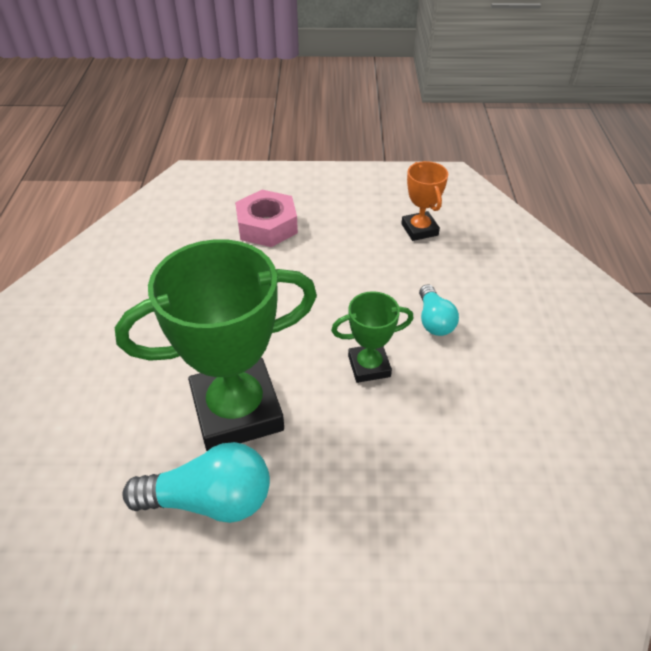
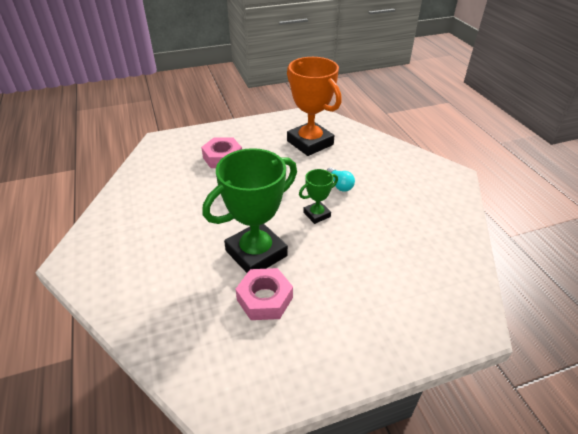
camera: 20 degrees left, 5 degrees down
turquoise light bulb [122,442,270,523] -> pink nut [236,268,293,320]
orange trophy [401,161,448,241] -> orange trophy [287,57,342,156], size x2.05

